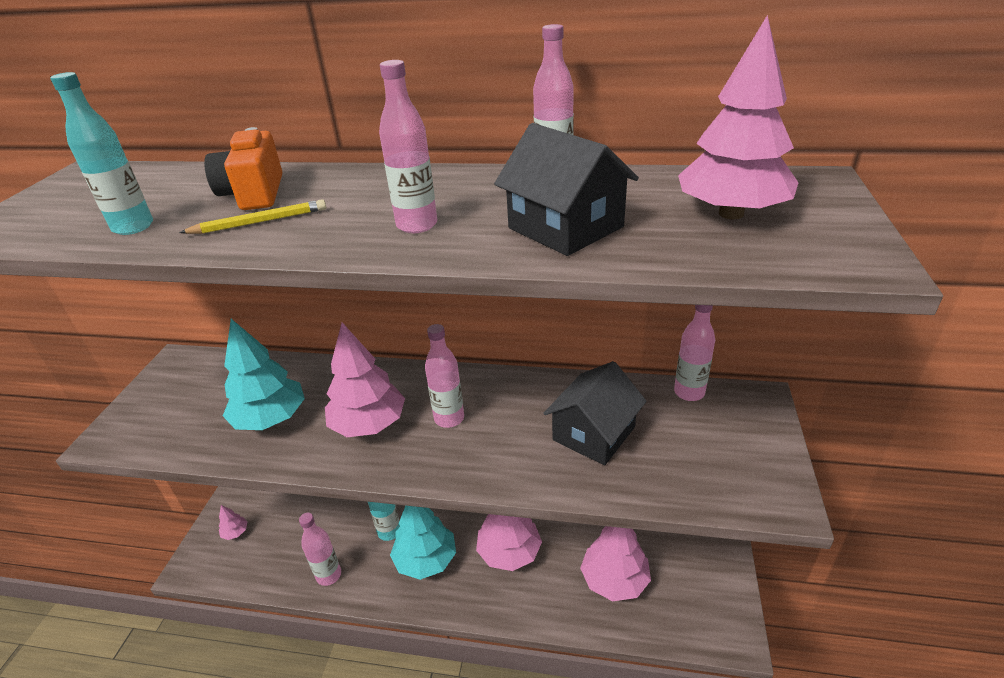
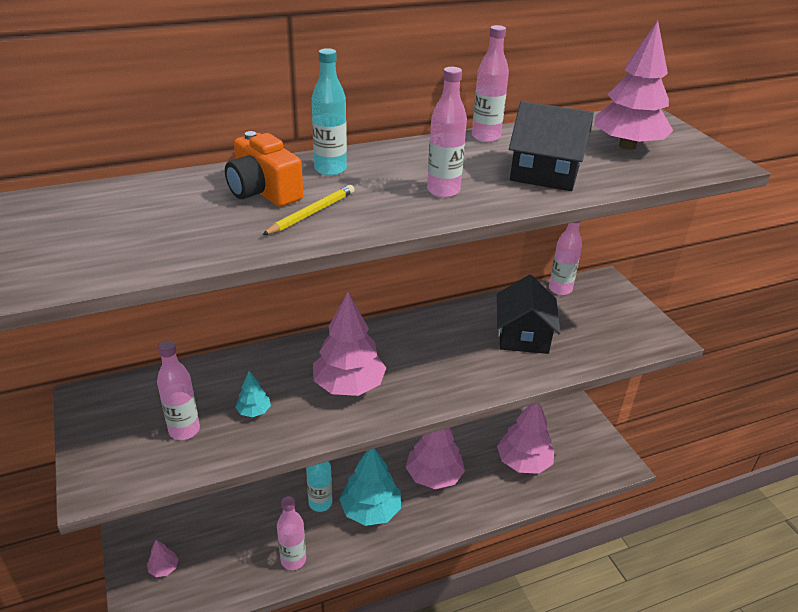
camera: 35 degrees left, 0 degrees up
turquoise bottle [50,72,153,235] -> turquoise bottle moved to [312,48,347,176]
turquoise tree [223,319,305,430] -> turquoise tree [235,371,271,417], size x0.45
pink bottle [425,324,464,428] -> pink bottle moved to [157,341,200,440]

